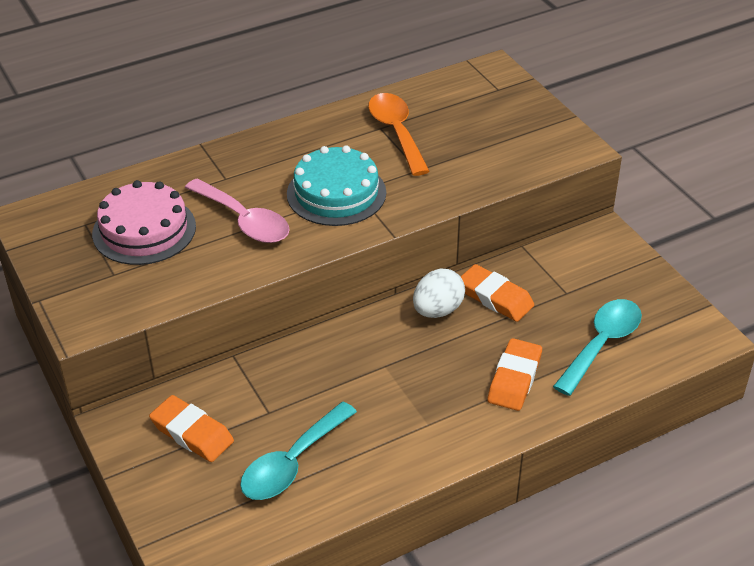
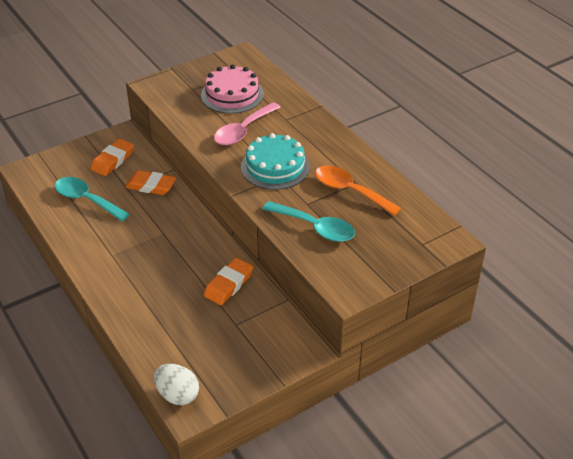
camera: 85 degrees right, 0 degrees up
orange spoon [368,93,430,176] -> orange spoon turned 120 degrees counterclockwise [315,165,401,216]
white egg [413,269,465,318] -> white egg moved to [154,364,199,405]
orange eraser [488,338,542,411] -> orange eraser moved to [125,170,176,195]
turquoise spoon [553,299,642,396] -> turquoise spoon moved to [262,201,355,242]

